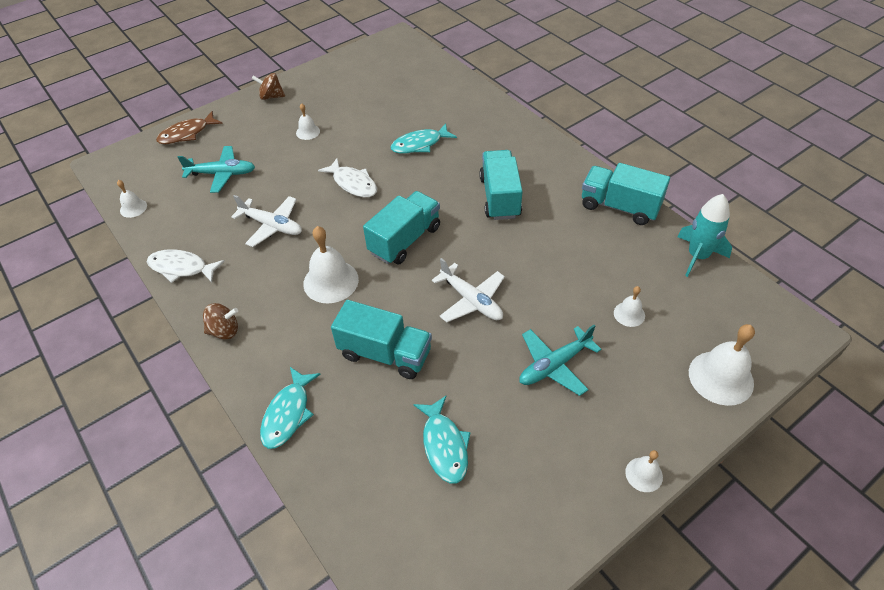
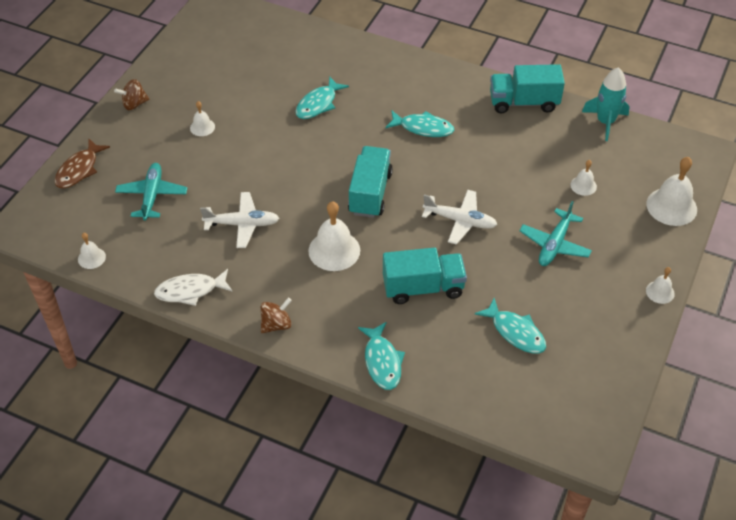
camera: 30 degrees left, 0 degrees up
turquoise plane [178,146,255,193] -> turquoise plane turned 60 degrees counterclockwise [115,163,187,221]
white fish [318,158,377,197] -> none
turquoise truck [479,150,523,220] -> turquoise fish [385,110,454,137]

